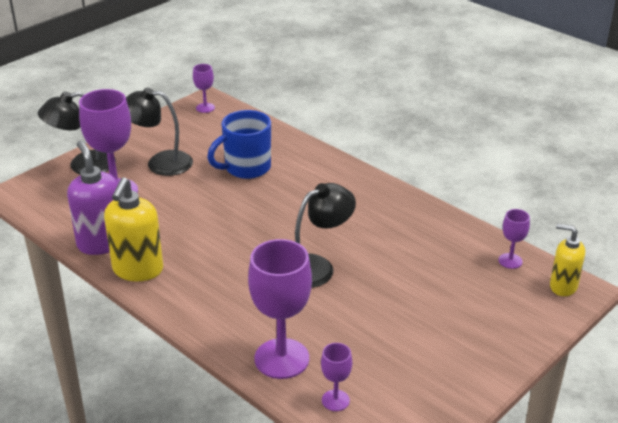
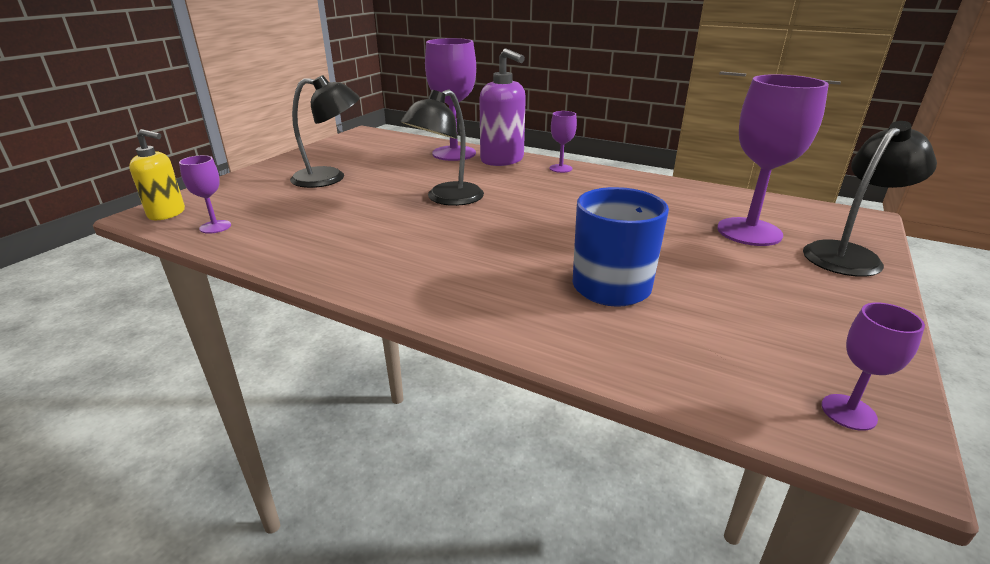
camera: 165 degrees right, 5 degrees down
purple soap dispenser [67,140,118,255] -> purple soap dispenser moved to [479,48,526,166]
yellow soap dispenser [104,177,163,281] -> none
black lamp [126,88,193,176] -> black lamp moved to [290,75,360,188]
purple goblet [321,343,352,411] -> purple goblet moved to [549,111,577,173]

